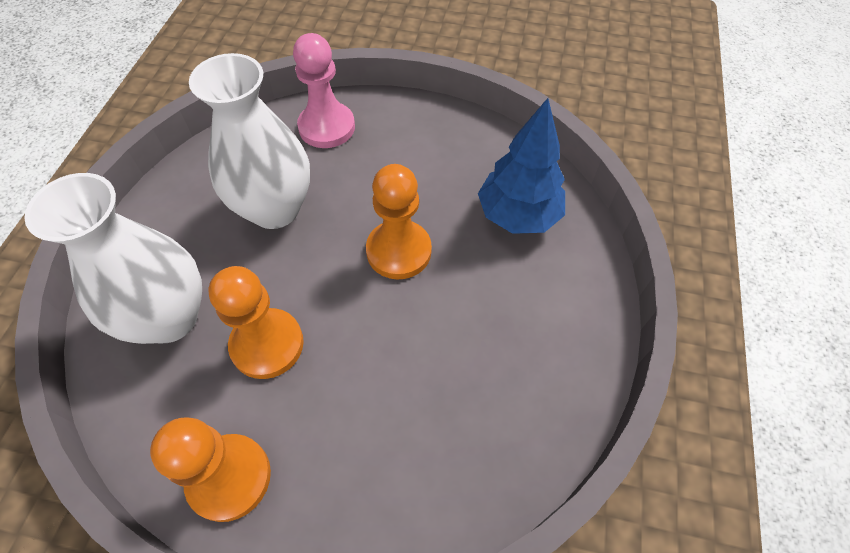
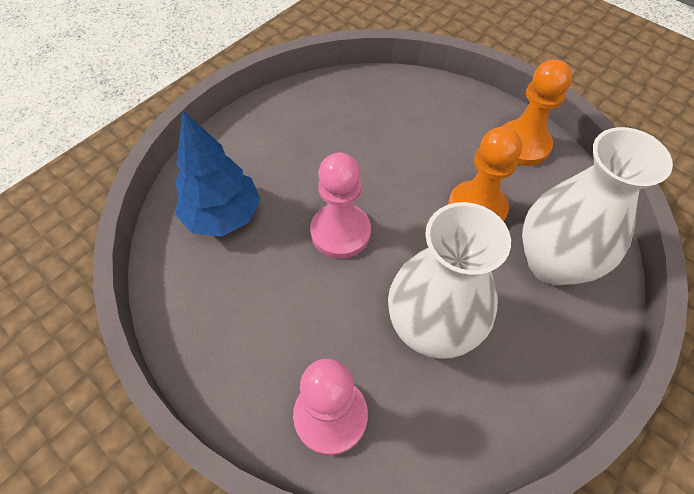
camera: 150 degrees left, 0 degrees up
orange pawn [366,164,432,279] -> pink pawn [310,153,371,259]

